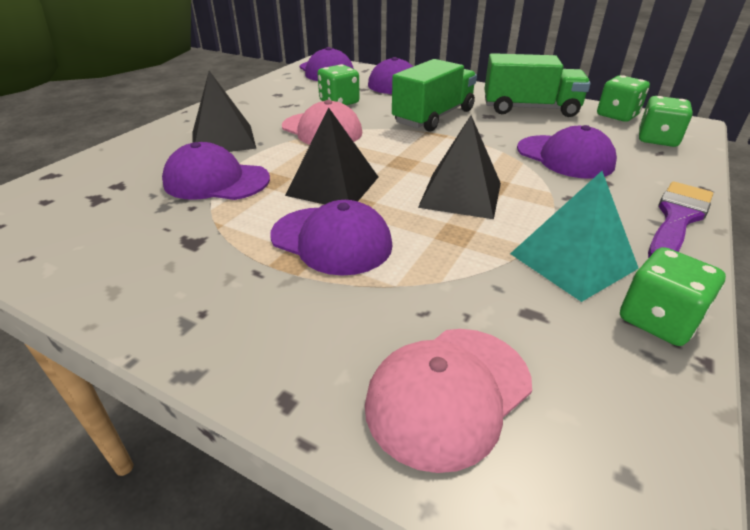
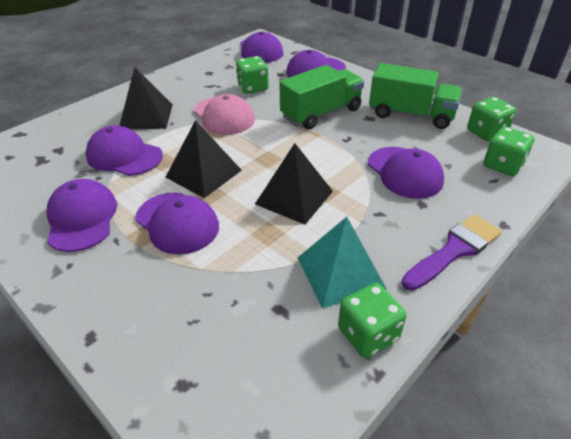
camera: 15 degrees right, 5 degrees up
pink cap [365,329,532,473] -> none
none -> purple cap [47,179,117,252]

